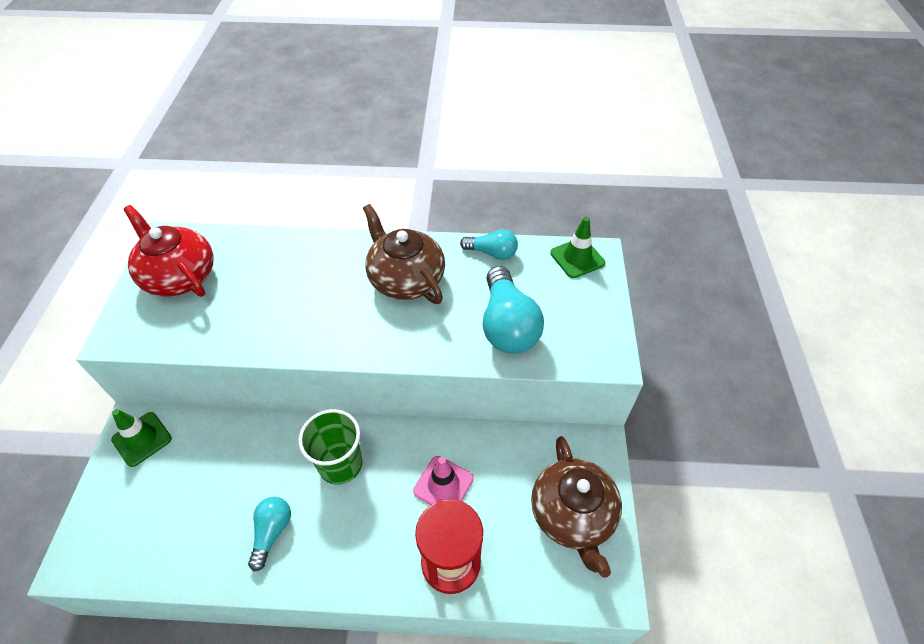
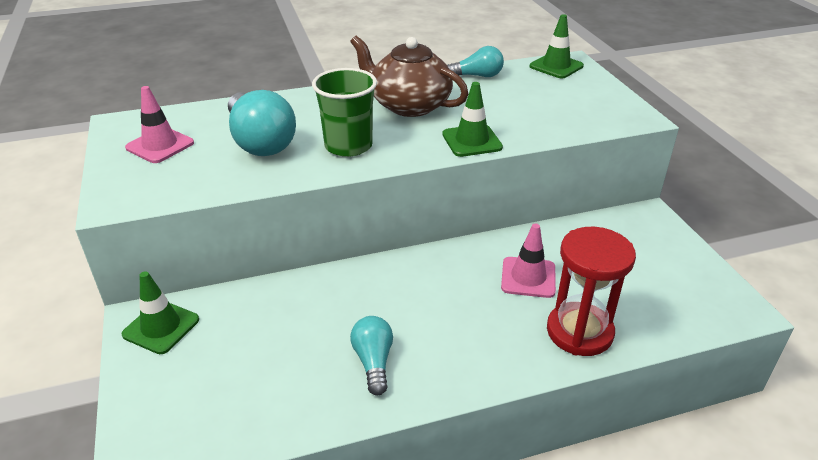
camera: 20 degrees left, 15 degrees down
red teapot [123,205,214,297] -> pink traffic cone [125,86,194,163]
green cup [298,409,362,485] -> green cup moved to [312,68,377,157]
turquoise light bulb [483,266,544,354] -> turquoise light bulb moved to [228,90,296,156]
brown teapot [531,436,622,578] -> none
none -> green traffic cone [442,82,503,157]

